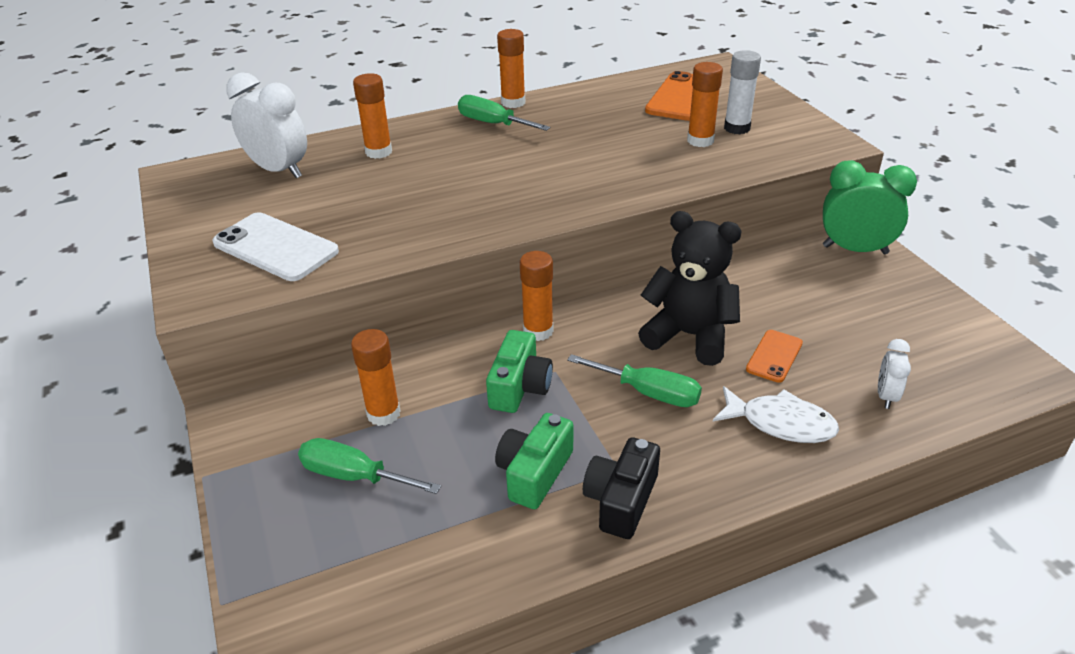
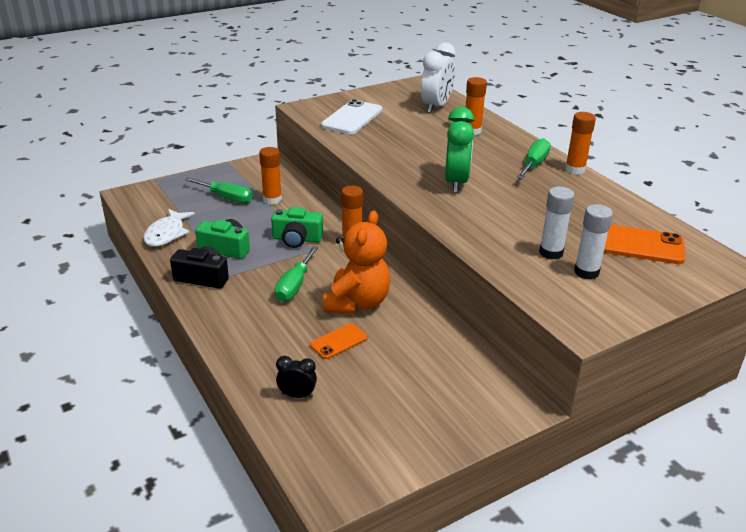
camera: 80 degrees right, 5 degrees down
green screwdriver [298,438,441,494] -> green screwdriver turned 105 degrees clockwise [185,177,253,203]
black teddy bear [638,211,742,366] -> orange teddy bear [323,210,391,314]
orange glue stick [687,62,723,147] -> white glue stick [539,187,575,259]
white fish [713,386,839,443] -> white fish moved to [143,209,195,247]
orange phone [746,330,803,383] -> orange phone turned 60 degrees counterclockwise [310,323,367,359]
green clock [823,160,917,254] -> green clock moved to [445,107,474,193]
white clock [878,339,911,409] -> black clock [276,356,317,398]

